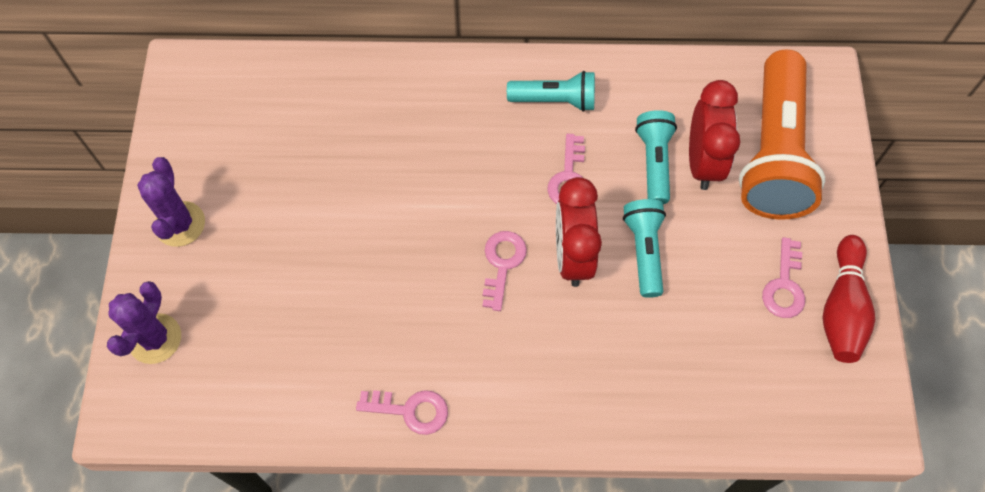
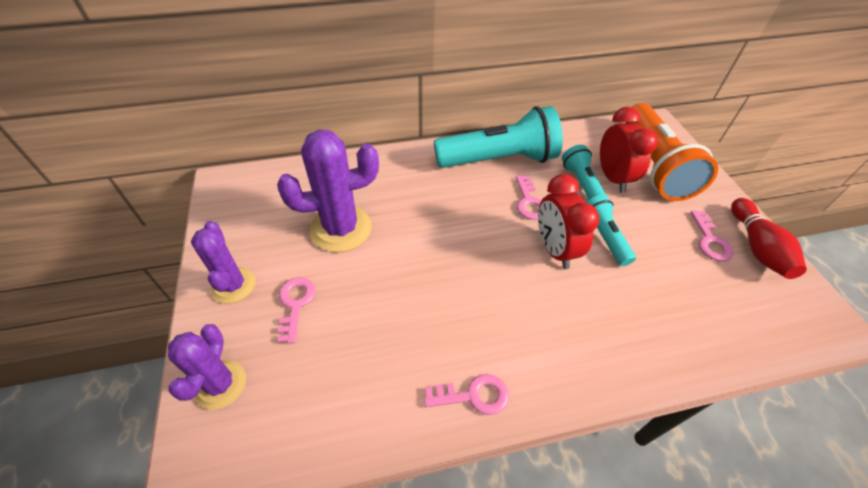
camera: 15 degrees left, 15 degrees down
pink key [483,231,527,311] -> pink key moved to [278,277,315,344]
turquoise flashlight [507,71,595,112] -> turquoise flashlight [434,106,563,168], size x1.92
none -> purple cactus [277,130,379,252]

